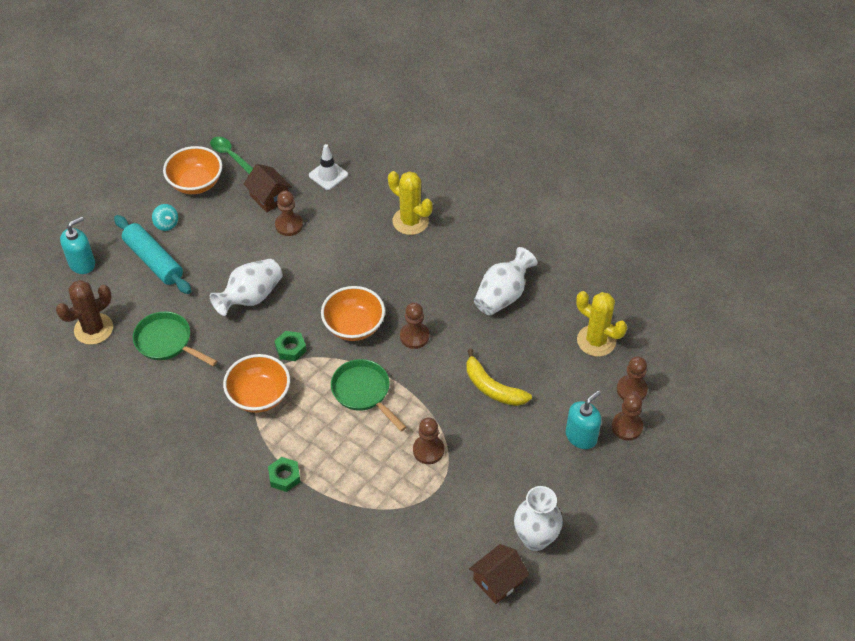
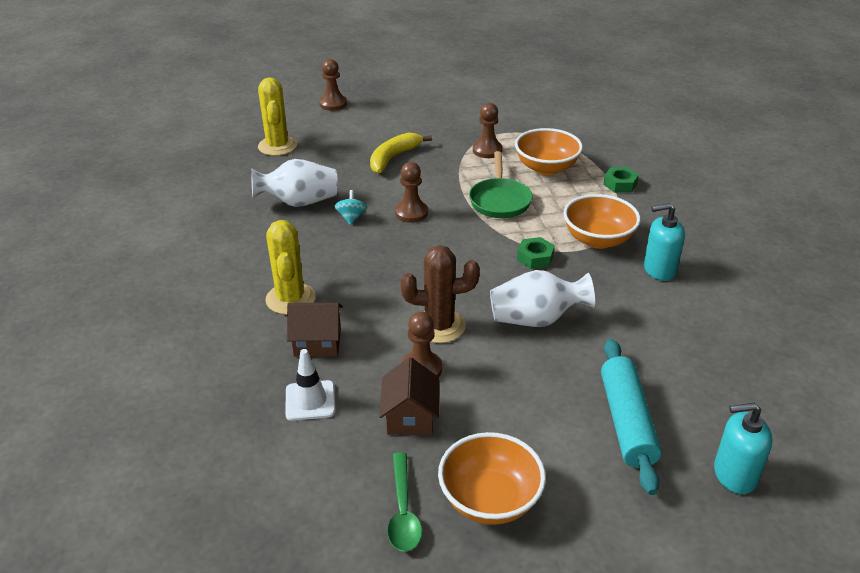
camera: 140 degrees left, 15 degrees down
brown cactus [56,280,113,345] -> brown cactus moved to [401,245,480,343]
green pan [133,311,217,366] -> none
turquoise spinning top [152,204,178,231] -> turquoise spinning top moved to [335,190,367,225]
orange bowl [321,286,385,341] -> orange bowl moved to [515,128,583,175]
yellow banana [466,348,532,406] -> yellow banana turned 135 degrees counterclockwise [370,132,432,173]
brown house [469,544,529,604] -> brown house moved to [287,303,343,357]
white vase [514,486,563,551] -> none
turquoise soap dispenser [566,390,601,449] -> turquoise soap dispenser moved to [644,203,685,281]
brown pawn [617,356,648,400] -> none

